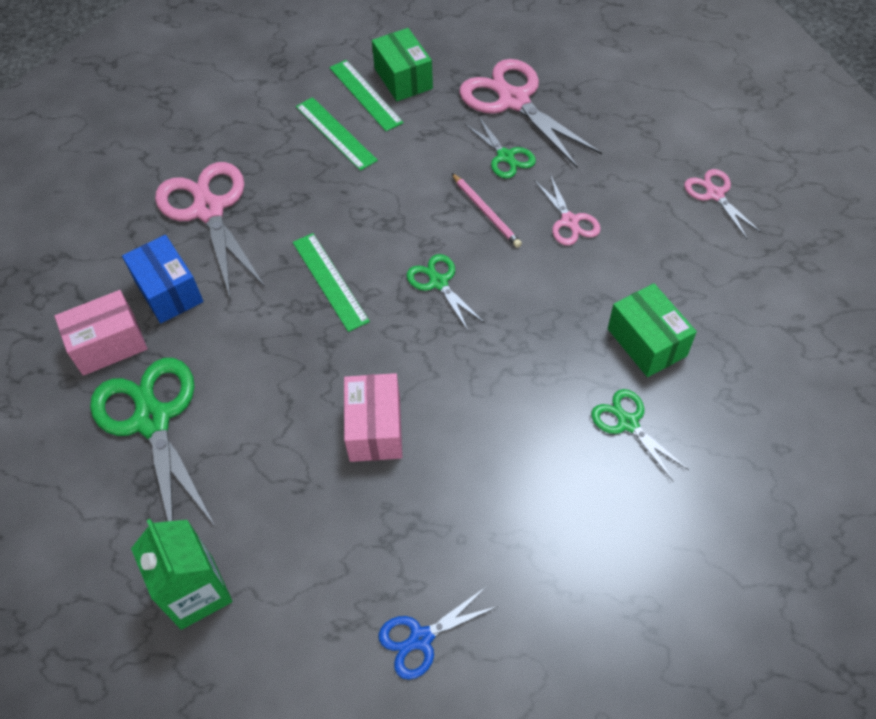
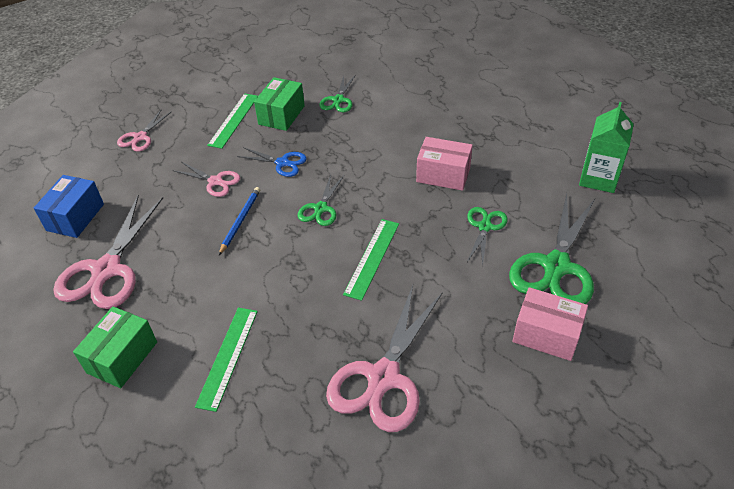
camera: 130 degrees left, 10 degrees down
blue box [122,235,203,323] -> blue box moved to [34,175,104,238]
green ruler [329,60,404,131] -> green ruler moved to [207,93,258,149]
pink box [344,373,402,462] -> pink box turned 60 degrees clockwise [416,137,473,191]
blue scissors [378,587,498,680] -> blue scissors moved to [237,147,307,177]
pink pencil [452,173,522,248] -> blue pencil [219,187,260,255]
green scissors [465,117,536,179] -> green scissors moved to [467,207,508,266]
pink scissors [534,174,601,246] -> pink scissors turned 90 degrees clockwise [172,162,240,197]

